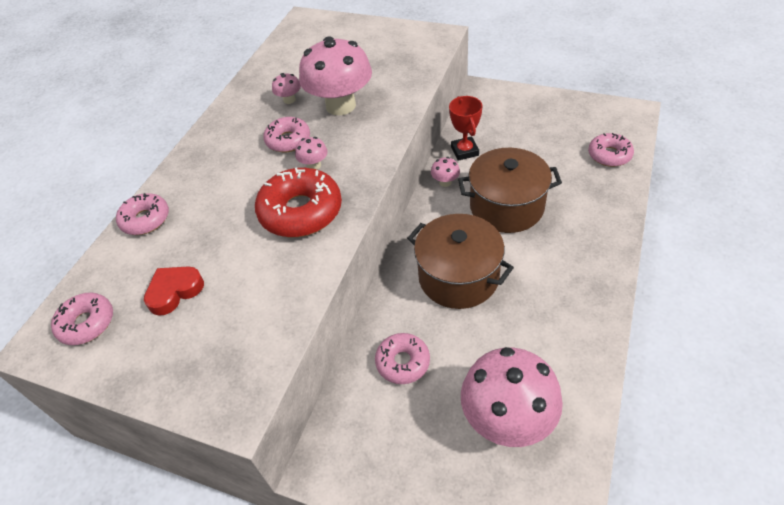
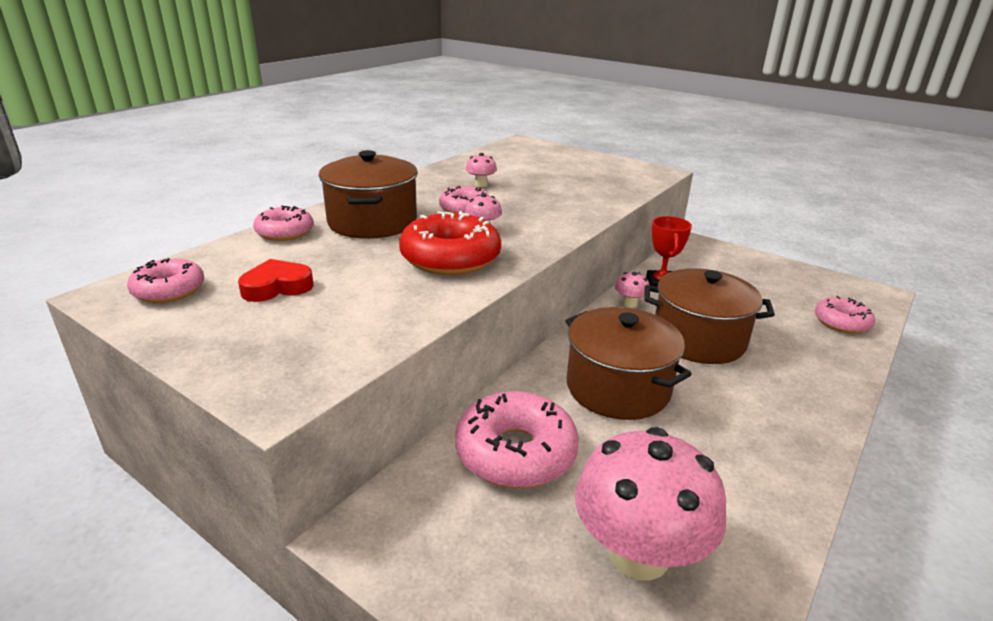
camera: 10 degrees right, 20 degrees down
pink mushroom [299,36,372,116] -> none
pink donut [375,333,430,384] -> pink donut [455,391,579,488], size x1.64
none -> brown pot [319,150,418,239]

